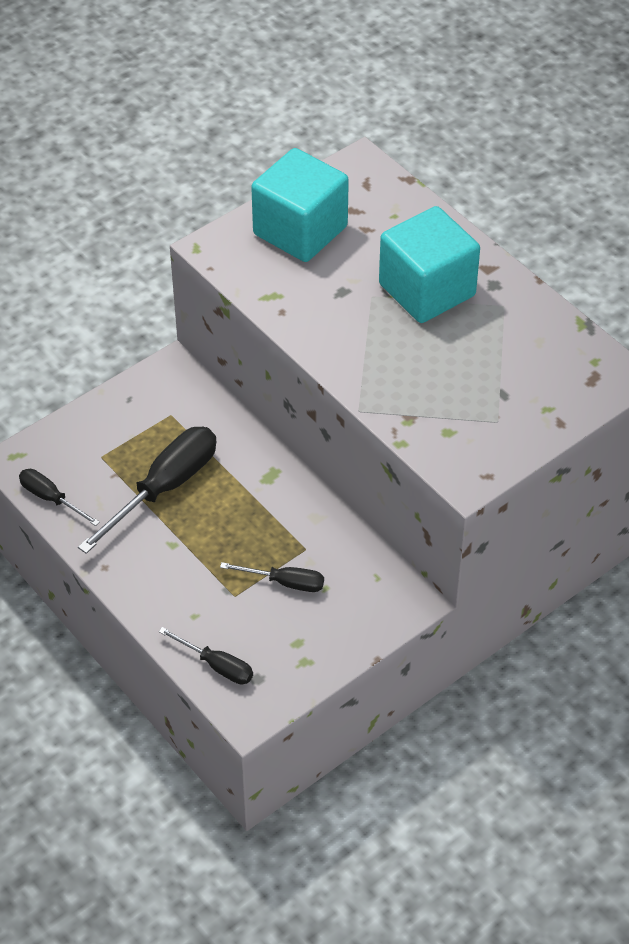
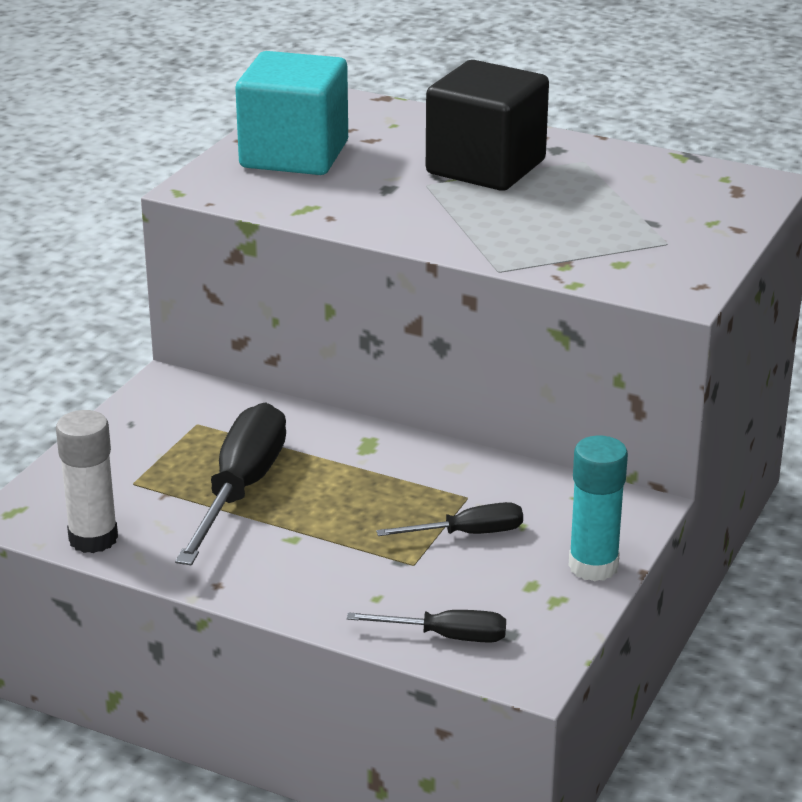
camera: 25 degrees left, 20 degrees down
black screwdriver [19,469,100,526] -> white glue stick [56,410,118,553]
turquoise cube [379,206,480,323] -> black cube [426,60,549,191]
none -> turquoise glue stick [568,436,628,582]

